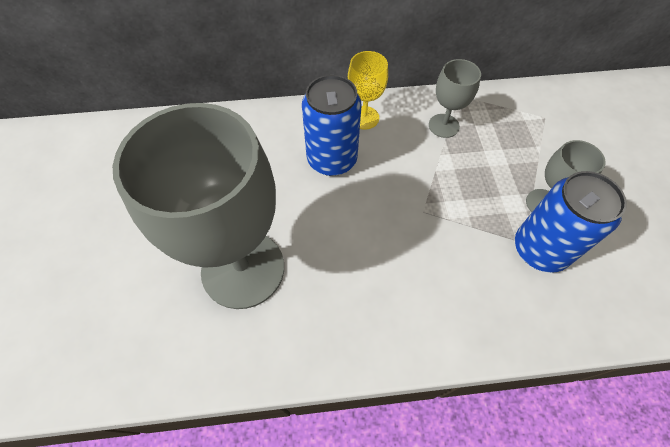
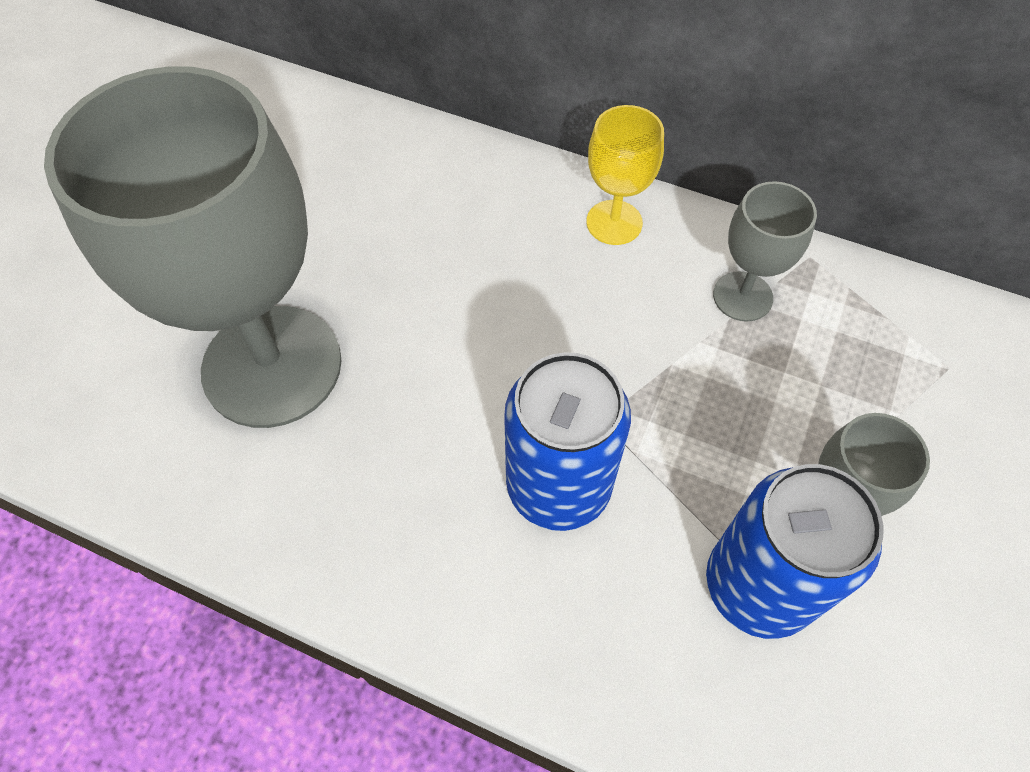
camera: 30 degrees right, 0 degrees up
blue can [302,75,361,176] -> blue can moved to [504,352,631,531]

